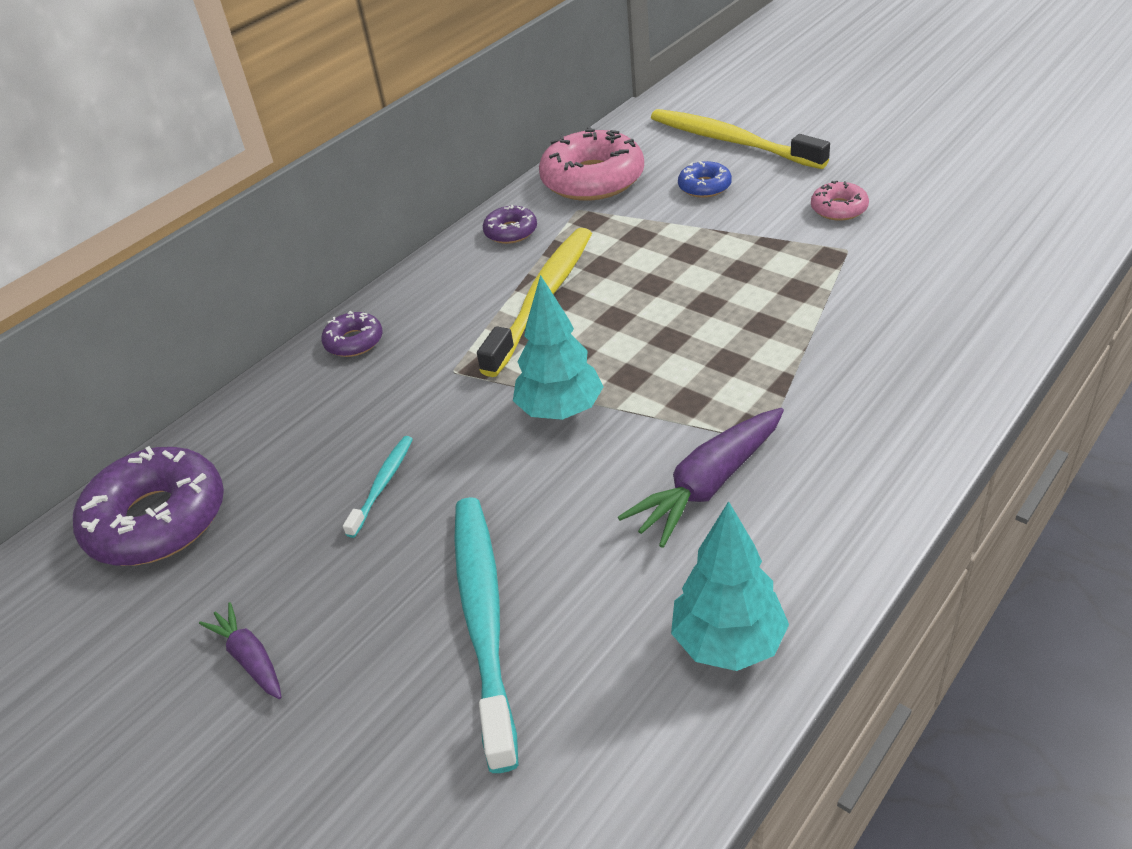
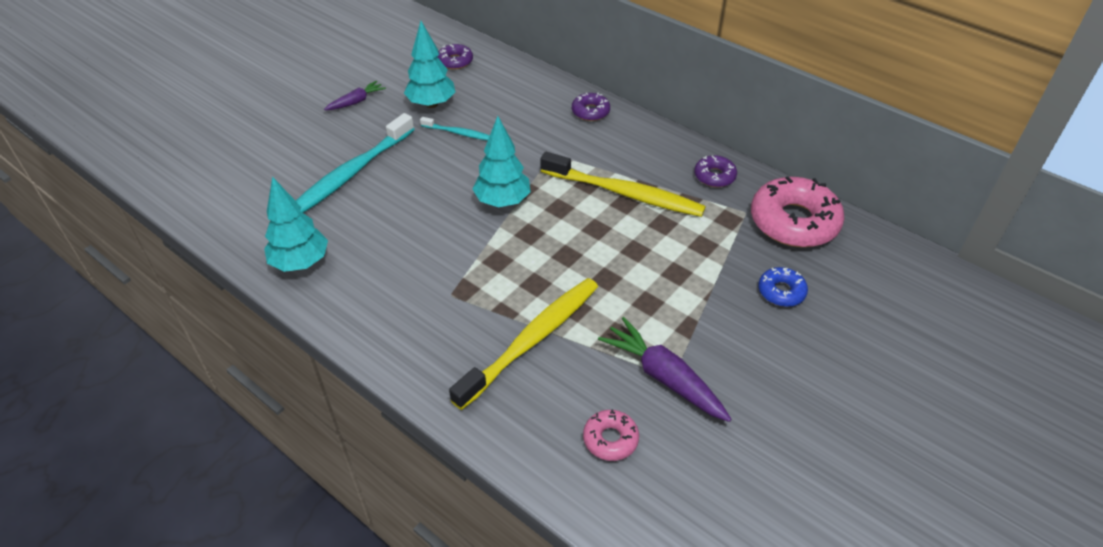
camera: 85 degrees right, 5 degrees up
purple donut [73,446,224,566] -> purple donut [437,44,473,70], size x0.49
turquoise toothbrush [454,497,518,773] -> turquoise toothbrush turned 135 degrees clockwise [296,113,415,213]
purple carrot [618,408,784,548] -> purple carrot moved to [598,317,731,422]
yellow toothbrush [651,109,830,169] -> yellow toothbrush moved to [449,278,598,410]
pink donut [811,181,869,221] -> pink donut moved to [583,409,639,461]
none -> turquoise tree [404,21,455,108]

